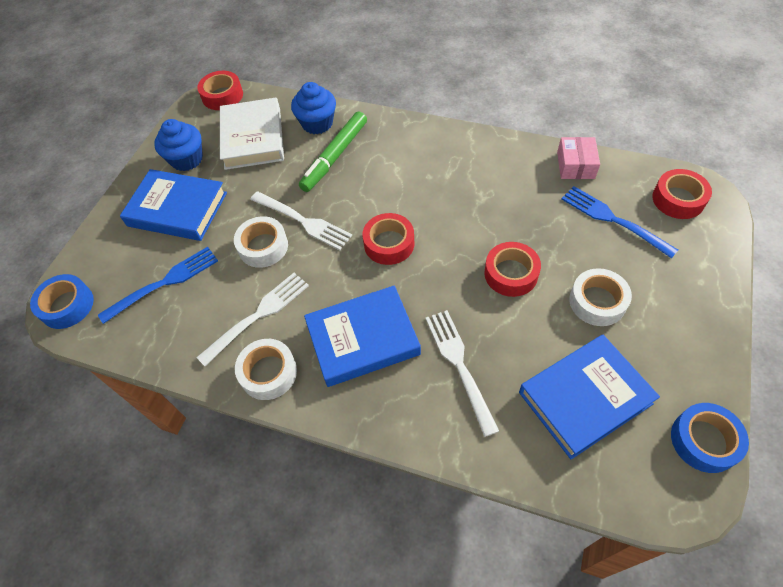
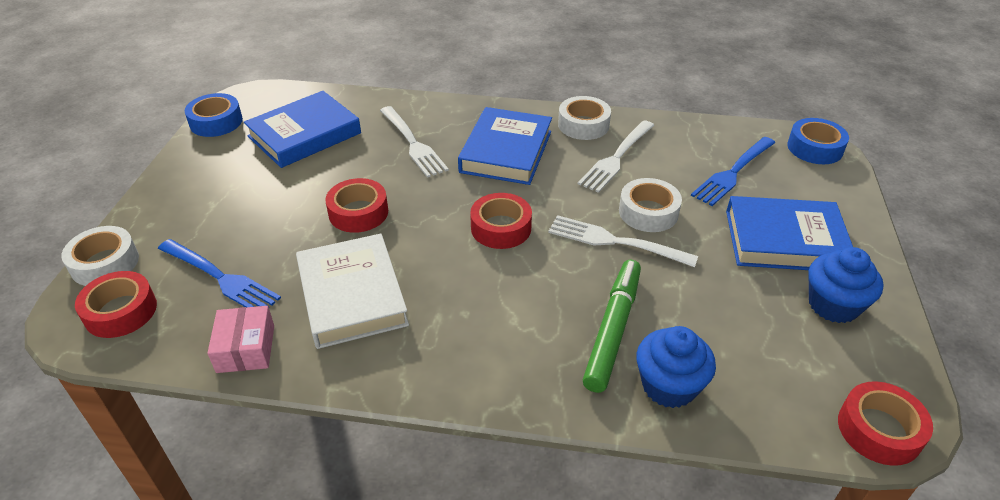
camera: 165 degrees right, 15 degrees down
white book [220,98,284,170] -> white book moved to [296,234,409,349]
blue book [304,285,421,387] -> blue book turned 45 degrees counterclockwise [458,107,552,185]
white tape [569,268,632,326] -> white tape moved to [61,226,139,286]

